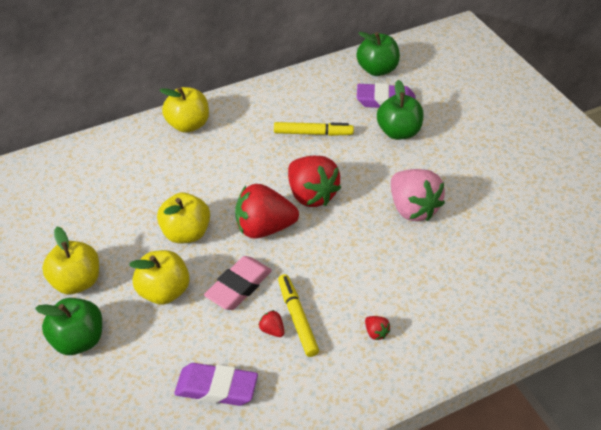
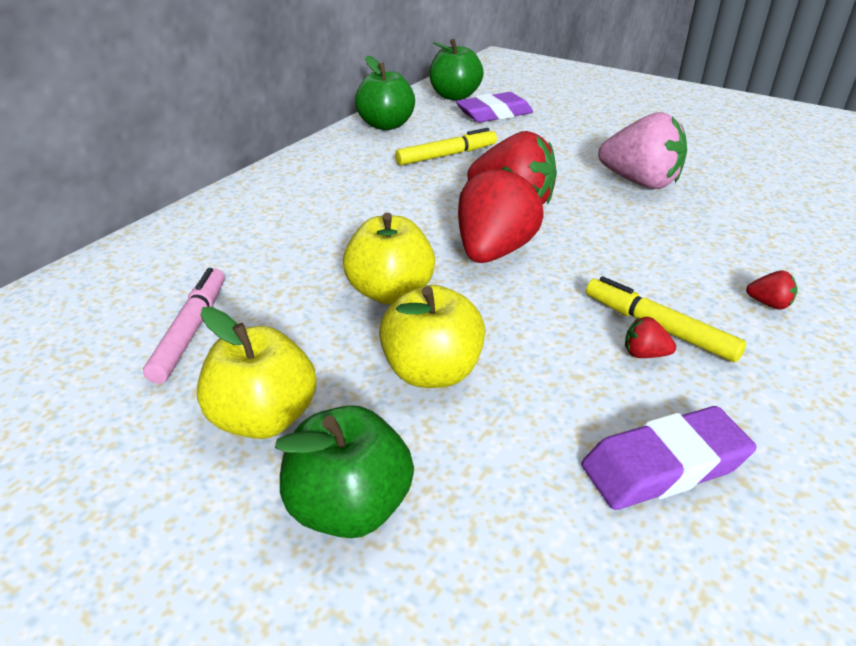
camera: 30 degrees left, 10 degrees down
yellow apple [160,87,209,133] -> none
pink eraser [204,256,272,310] -> none
red strawberry [235,184,299,239] -> red strawberry turned 150 degrees clockwise [458,166,544,263]
green apple [377,80,424,140] -> green apple moved to [355,55,415,130]
none -> pink marker [143,268,225,384]

